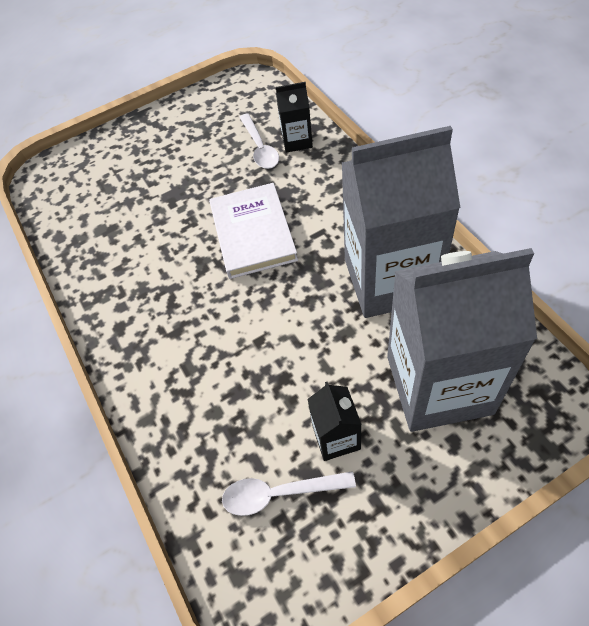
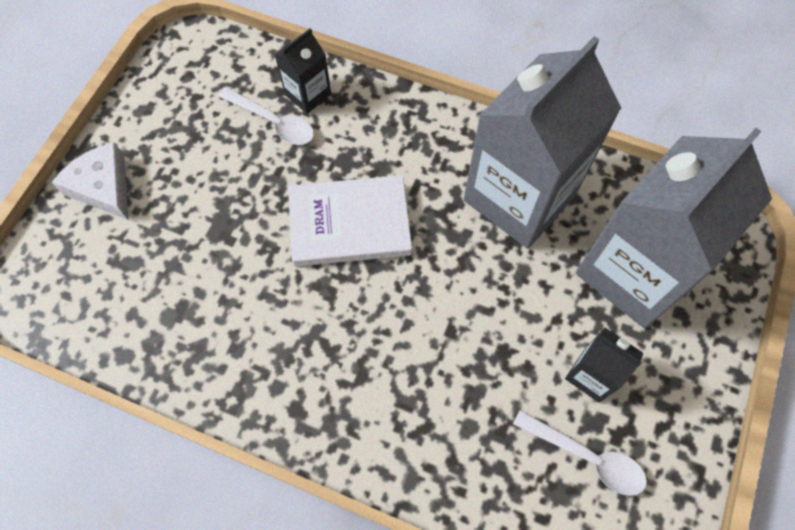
camera: 45 degrees left, 10 degrees up
white book [209,183,298,279] -> white book turned 45 degrees counterclockwise [288,175,412,267]
white spoon [222,471,356,516] -> white spoon turned 105 degrees counterclockwise [513,410,647,496]
none -> white cheese [52,143,129,220]

